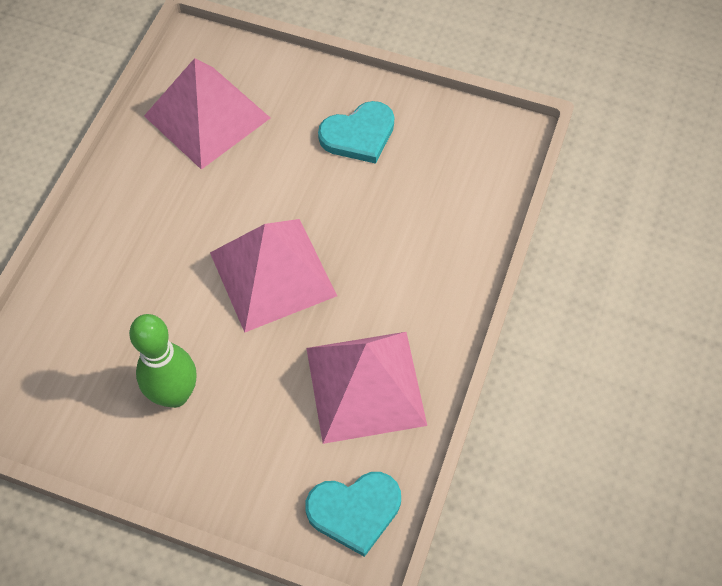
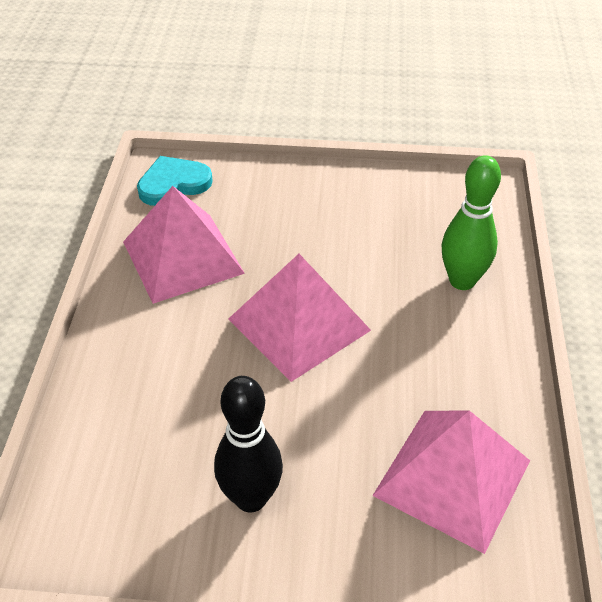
camera: 165 degrees right, 15 degrees down
green bowling pin [129,314,196,408] -> green bowling pin moved to [442,155,501,290]
turquoise heart [318,101,394,164] -> black bowling pin [214,376,283,512]

